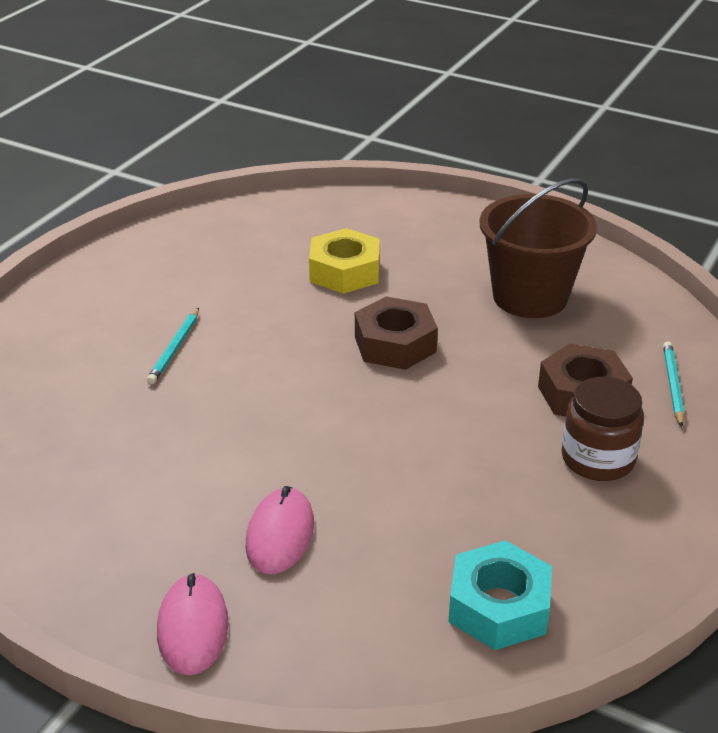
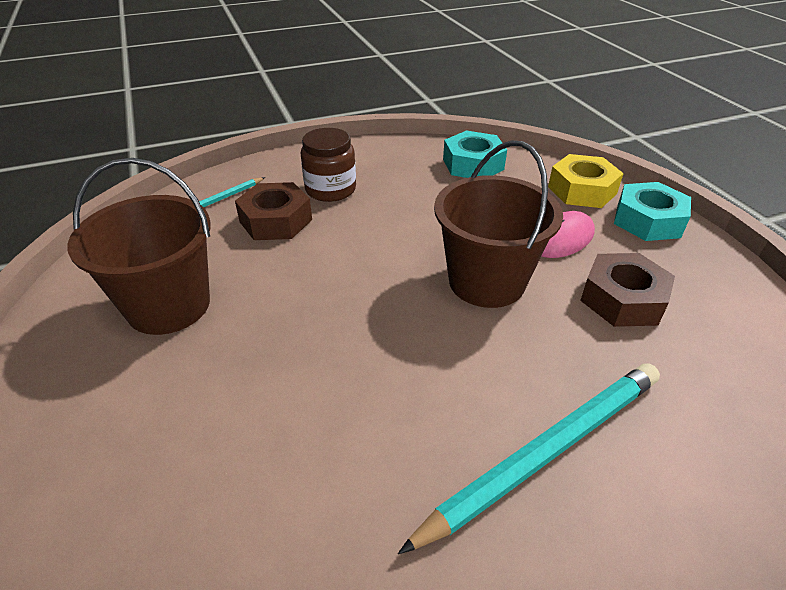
camera: 140 degrees left, 5 degrees up
turquoise pencil [147,308,199,384] -> turquoise pencil [398,363,660,554], size x2.07
pink mouse [157,573,228,675] -> turquoise nut [614,182,691,241]
yellow nut [309,228,380,294] -> yellow nut moved to [548,154,624,208]
brown nut [355,296,438,370] -> brown nut moved to [580,253,675,327]
none -> brown bucket [434,141,563,308]

